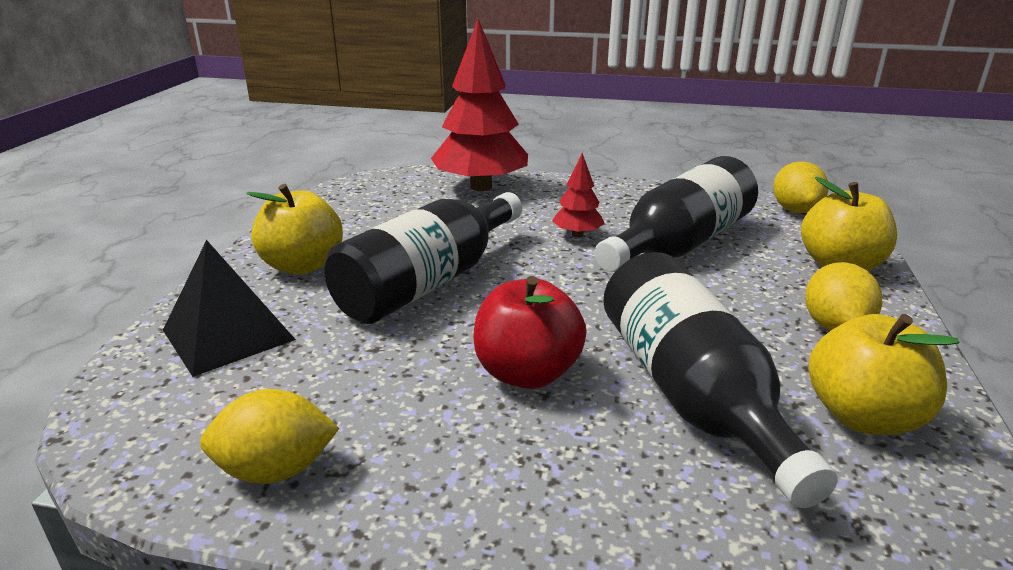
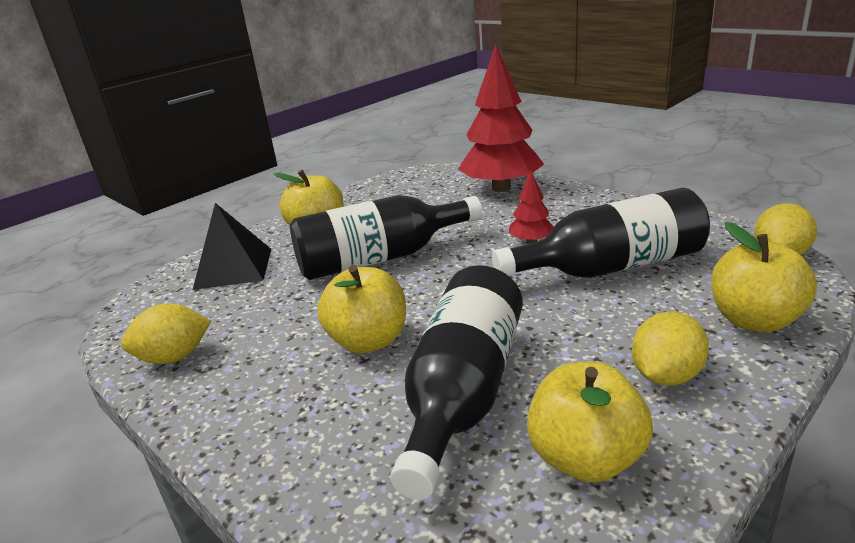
camera: 35 degrees right, 0 degrees up
yellow lemon [200,389,339,484] -> yellow lemon turned 45 degrees counterclockwise [121,304,211,364]
red apple [473,276,587,389] -> yellow apple [318,265,406,353]

